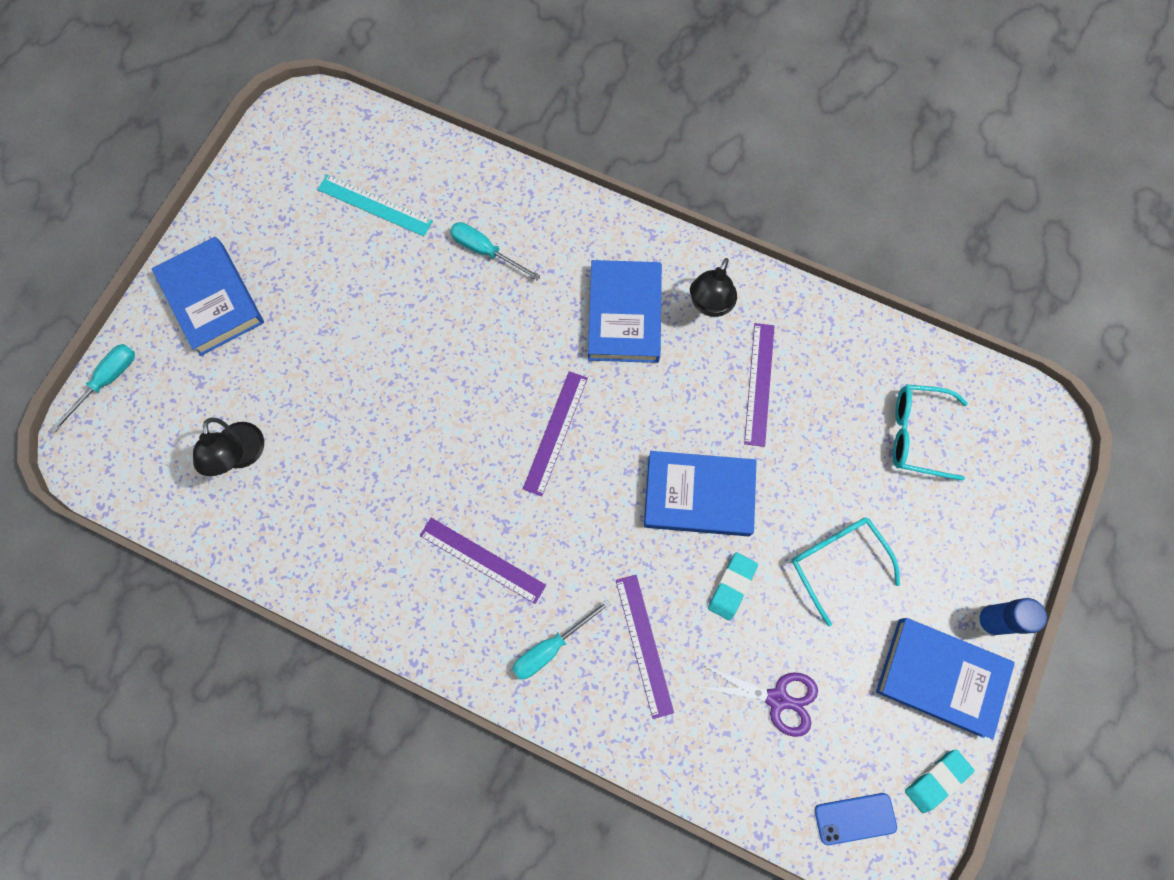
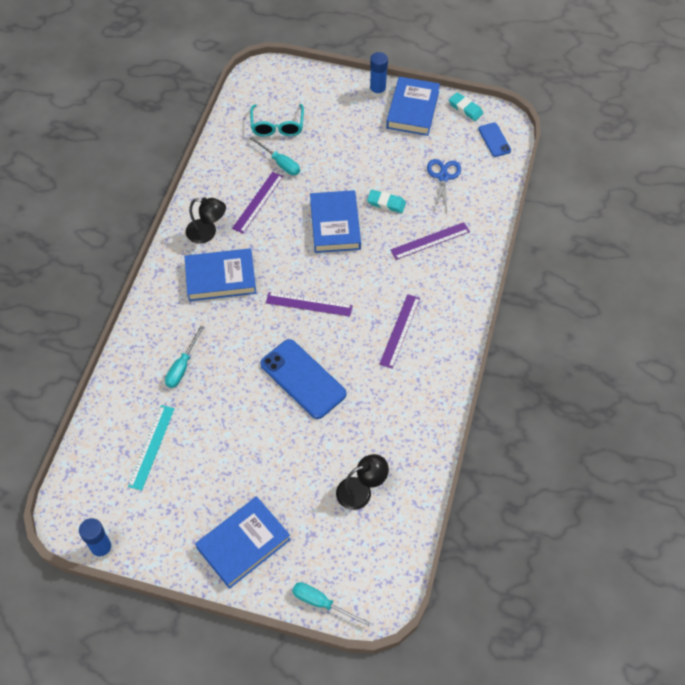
camera: 100 degrees left, 15 degrees down
turquoise screwdriver [512,599,611,680] -> turquoise screwdriver moved to [250,136,300,175]
purple scissors [699,665,818,737] -> blue scissors [427,159,461,212]
purple ruler [744,323,774,447] -> purple ruler turned 60 degrees counterclockwise [232,172,283,233]
turquoise glasses [791,518,900,626] -> none
none -> blue glue stick [79,518,113,559]
none -> blue phone [260,339,347,419]

